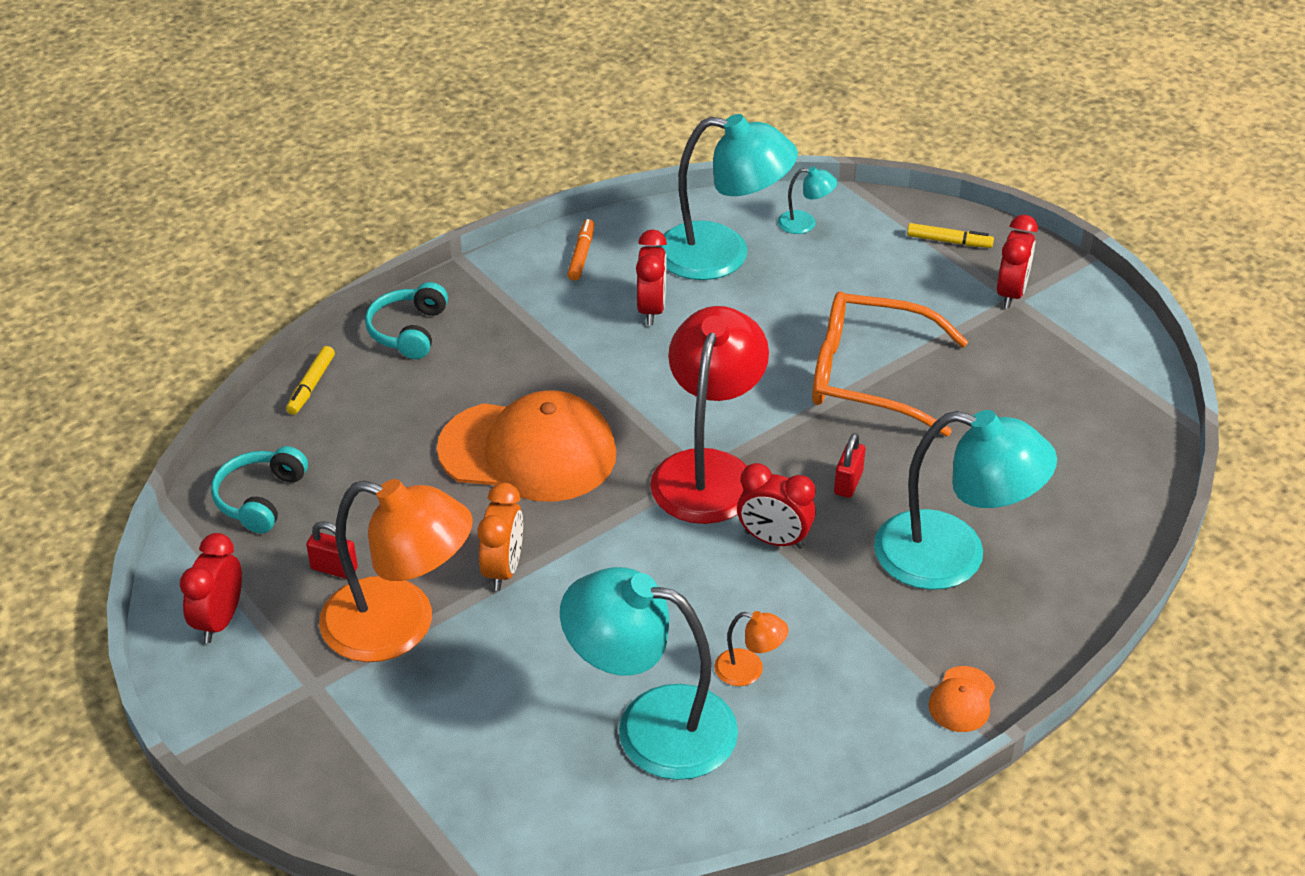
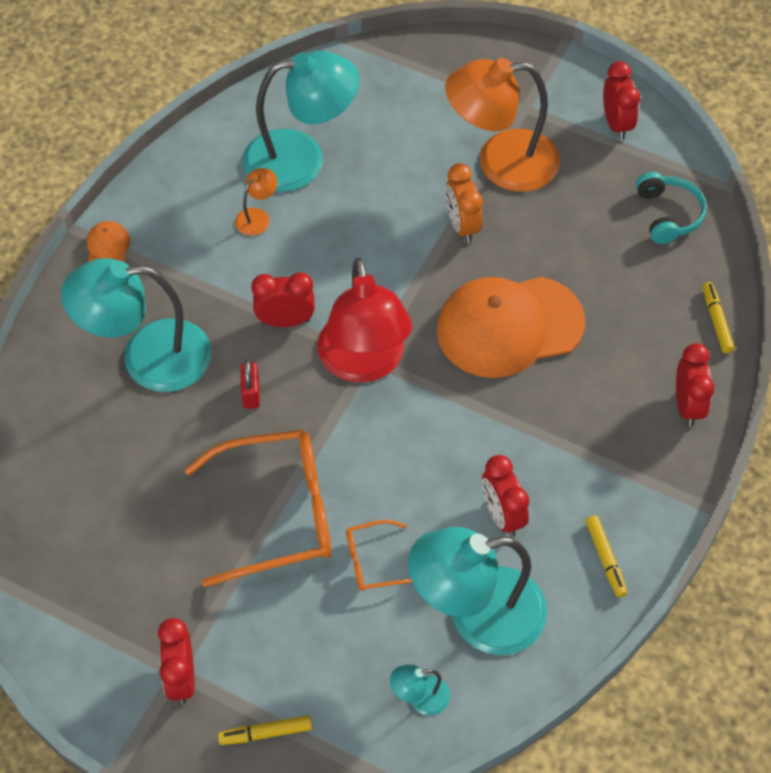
camera: 155 degrees right, 15 degrees up
red padlock [306,521,358,579] -> none
turquoise headphones [365,282,448,359] -> red clock [676,343,714,427]
orange marker [567,219,595,281] -> yellow marker [586,515,627,597]
orange lamp [714,611,789,686] -> orange lamp turned 135 degrees clockwise [235,168,277,236]
none -> orange glasses [346,520,412,591]

